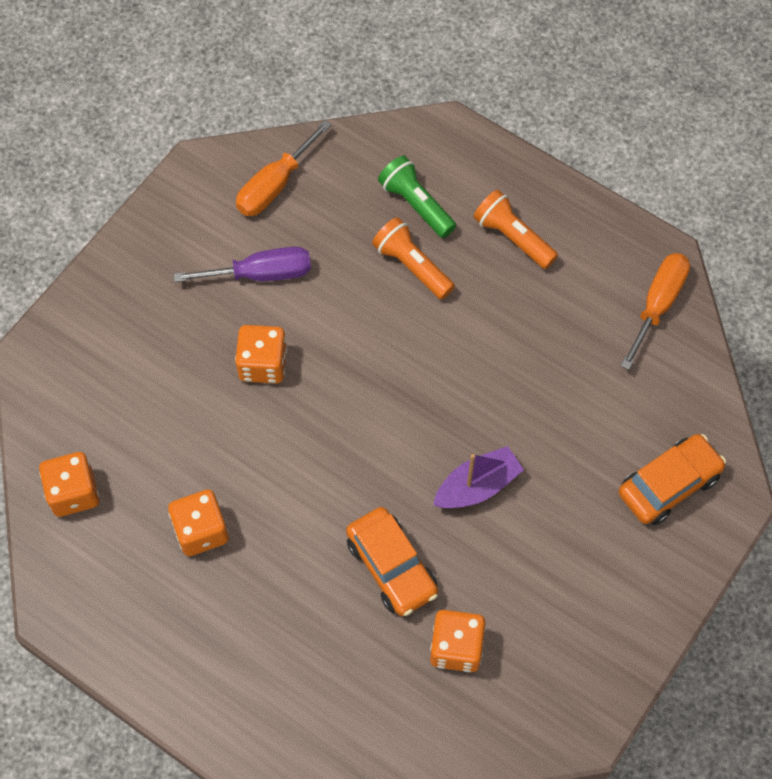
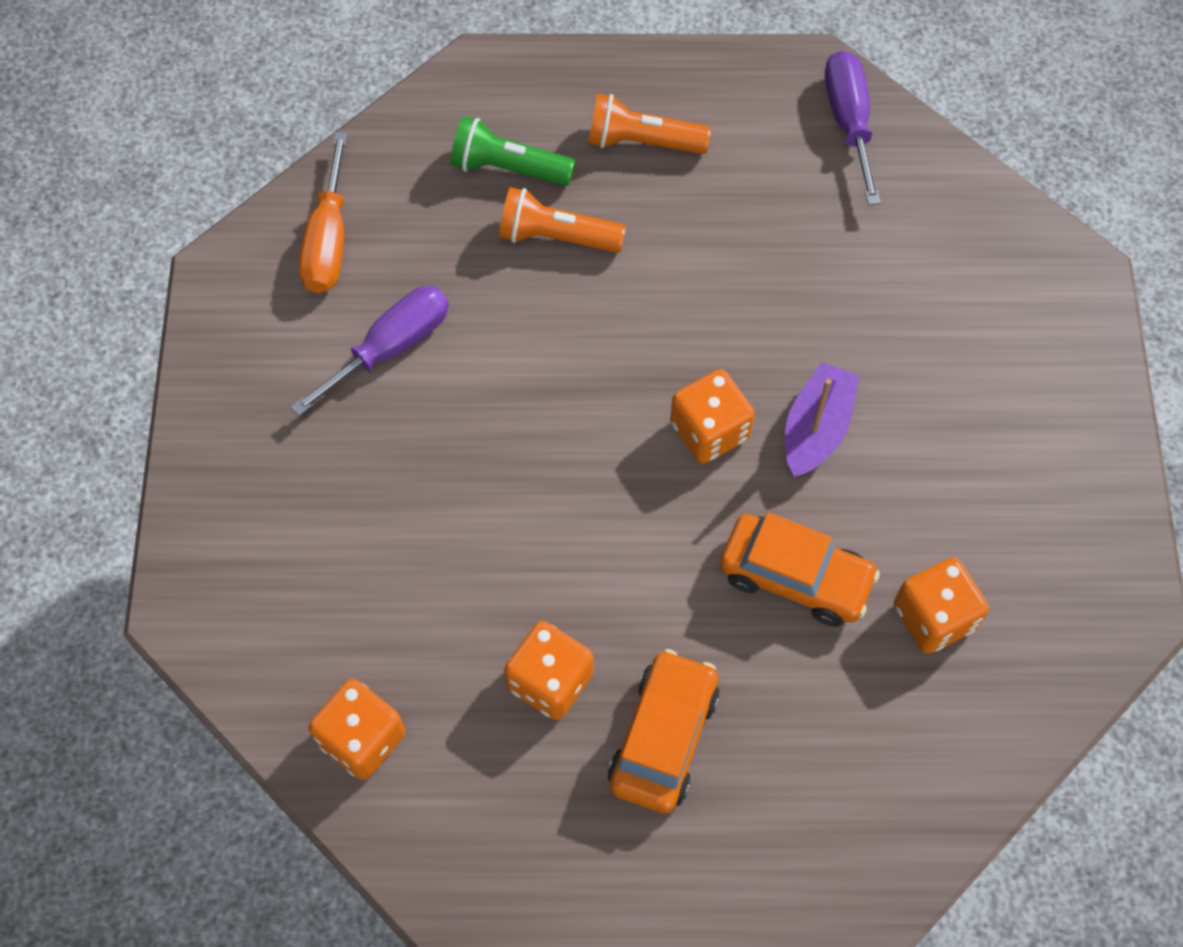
camera: 35 degrees left, 0 degrees up
orange dice [235,325,287,383] -> orange dice moved to [670,369,755,464]
orange car [619,434,726,525] -> orange car moved to [608,649,719,813]
orange screwdriver [621,253,690,370] -> purple screwdriver [825,51,881,205]

